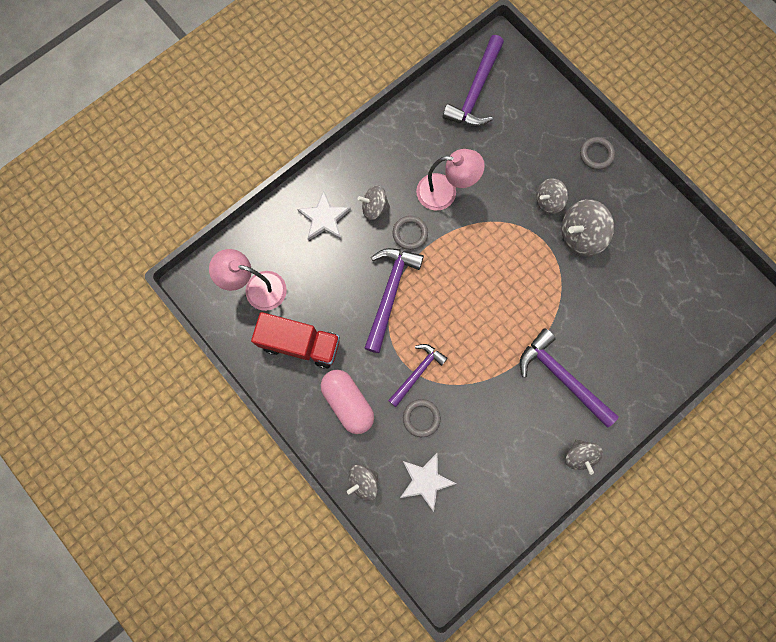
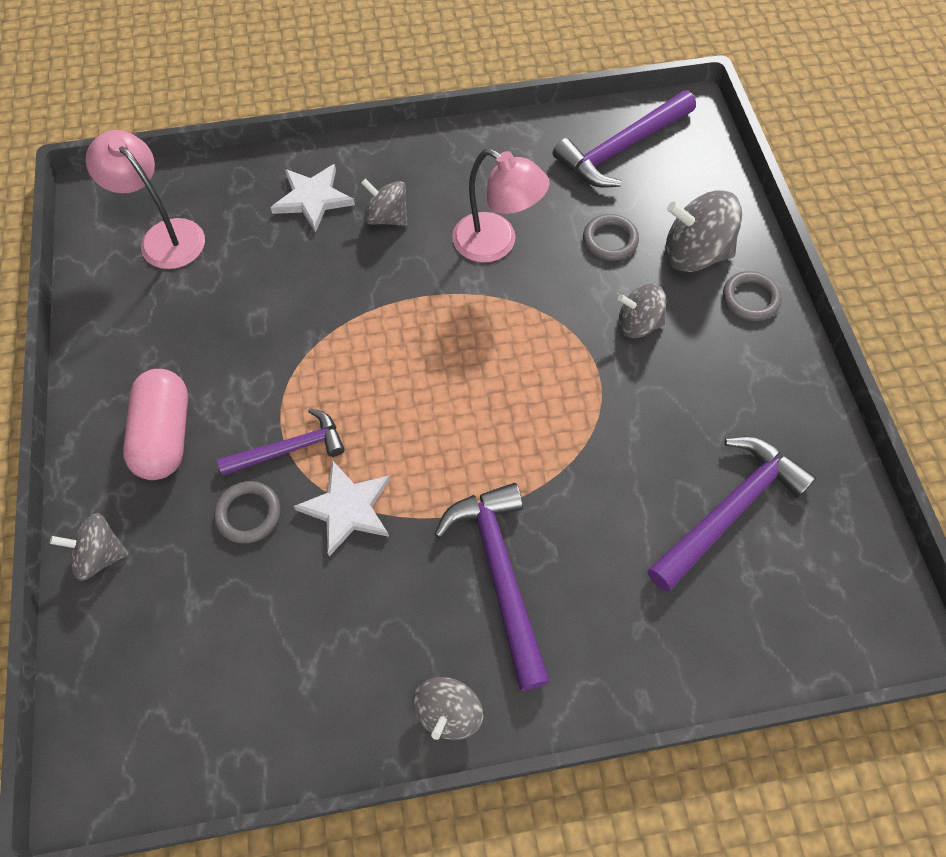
camera: 30 degrees right, 15 degrees down
red truck [251,312,340,369] -> none
purple hammer [364,248,424,353] -> purple hammer moved to [648,437,816,592]
grey ring [393,216,428,250] -> grey ring moved to [583,214,639,261]
white star [400,452,456,512] -> white star moved to [294,460,390,556]
grey spinning top [561,199,614,257] -> grey spinning top moved to [665,190,742,272]

